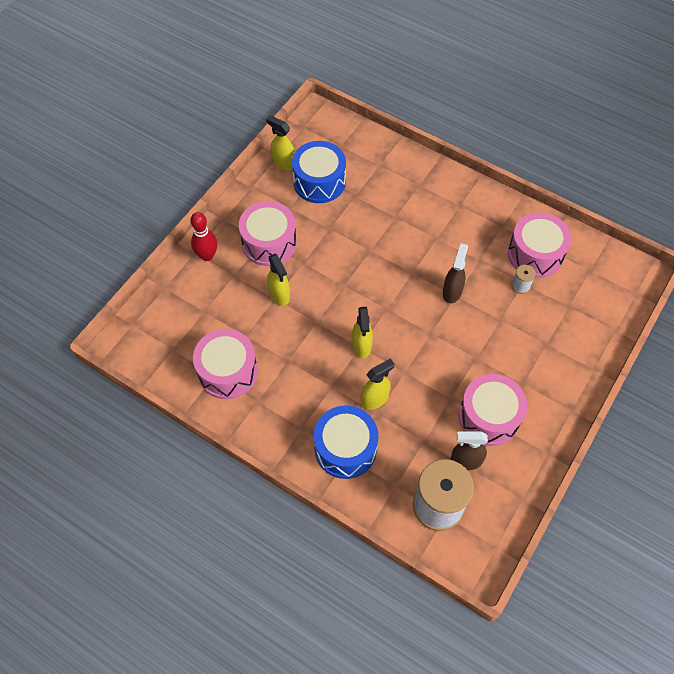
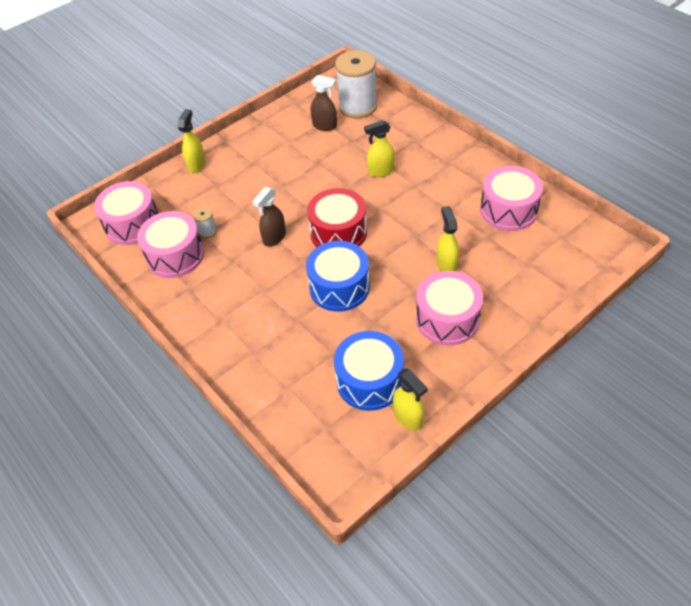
camera: 160 degrees left, 10 degrees down
red bowling pin [190,212,217,261] -> none
blue drum [314,406,378,479] -> blue drum moved to [306,241,370,312]
yellow spray bottle [352,307,373,358] -> yellow spray bottle moved to [178,109,206,173]
pink drum [459,374,527,446] -> pink drum moved to [94,181,159,245]
none -> red drum [307,188,367,247]

